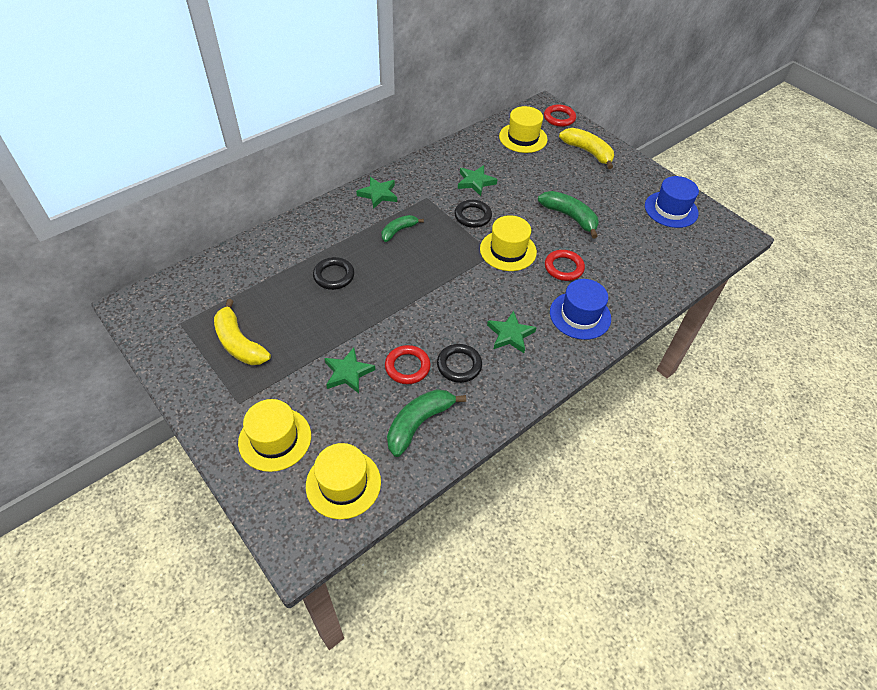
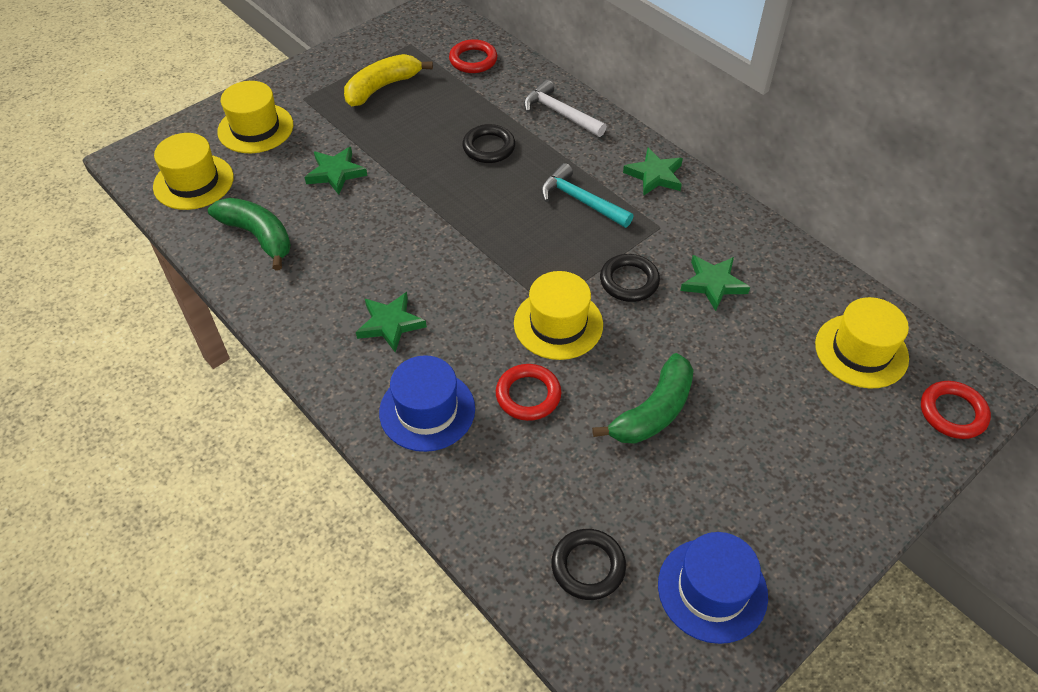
camera: 90 degrees right, 0 degrees up
green banana [382,215,424,242] -> turquoise hammer [541,163,633,228]
red ring [385,345,431,384] -> red ring moved to [449,39,497,73]
black ring [437,344,482,383] -> black ring moved to [551,529,626,600]
yellow banana [559,128,614,169] -> none
none -> white hammer [524,80,607,137]

